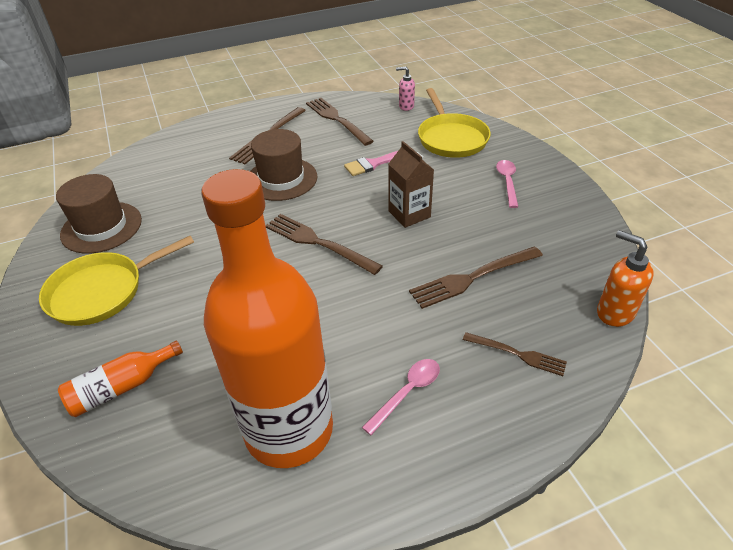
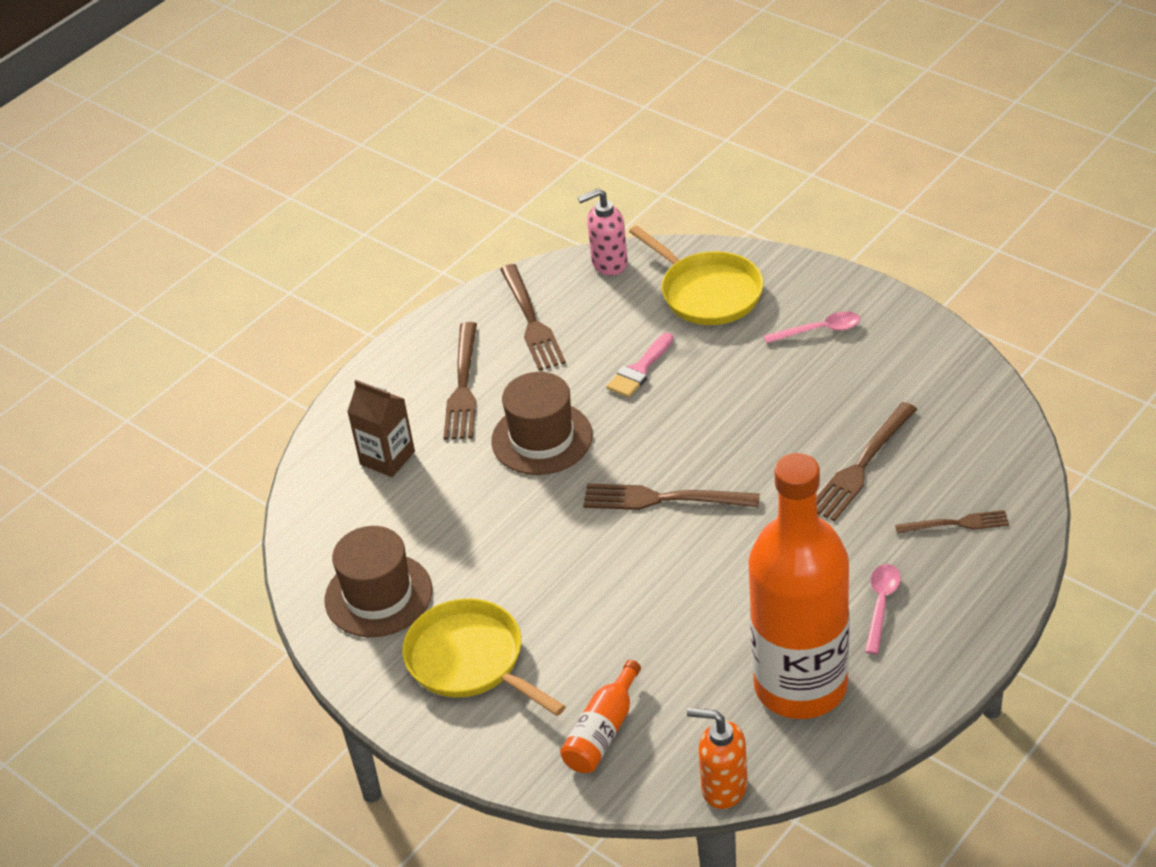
camera: 25 degrees left, 0 degrees up
yellow pan [39,236,194,326] -> yellow pan turned 105 degrees clockwise [402,598,566,716]
brown fork [306,98,374,146] -> brown fork turned 135 degrees counterclockwise [500,264,566,370]
brown carton [389,141,434,228] -> brown carton moved to [347,380,415,477]
pink soap dispenser [396,66,415,111] -> pink soap dispenser [578,188,628,276], size x1.51
pink spoon [496,160,518,208] -> pink spoon turned 105 degrees clockwise [764,311,860,344]
orange soap dispenser [597,230,654,327] -> orange soap dispenser moved to [687,708,748,809]

